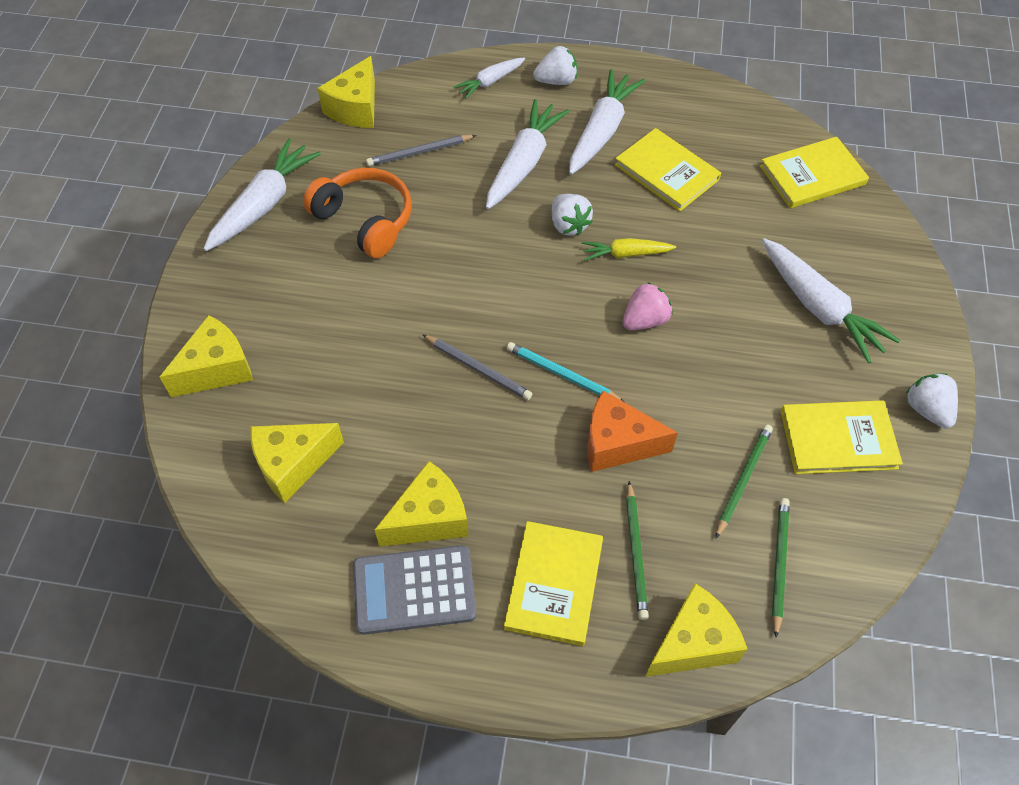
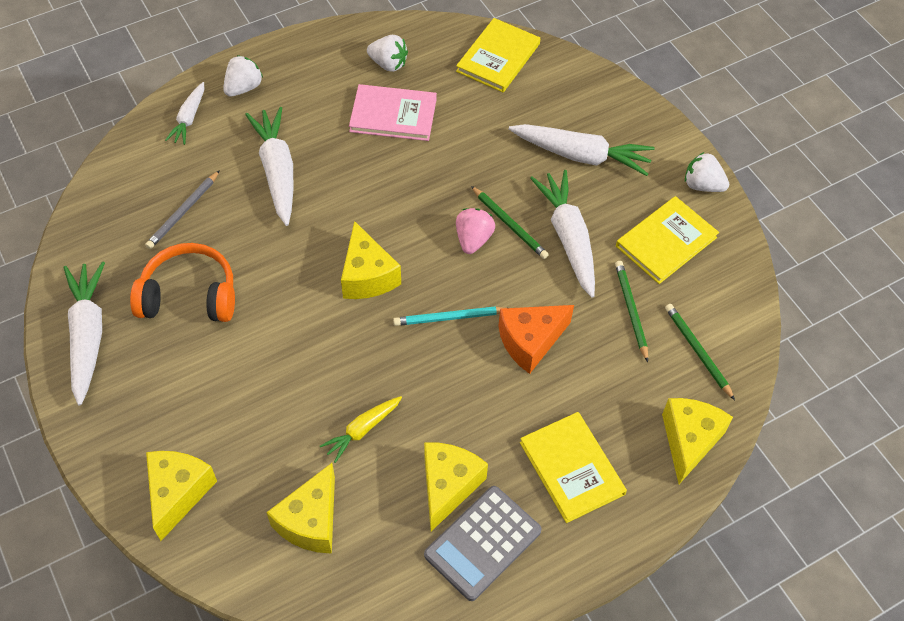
camera: 40 degrees left, 0 degrees up
yellow cheese [317,56,375,128] -> yellow cheese moved to [341,221,401,299]
grey pencil [422,334,532,400] -> none
white strawberry [552,194,593,236] -> white strawberry moved to [367,35,408,72]
white carrot [569,69,645,175] -> white carrot moved to [530,170,595,297]
yellow carrot [582,238,676,261] -> yellow carrot moved to [320,396,402,463]
yellow book [615,128,721,212] -> pink book [349,84,437,141]
green pencil [626,481,649,620] -> green pencil moved to [471,186,549,259]

